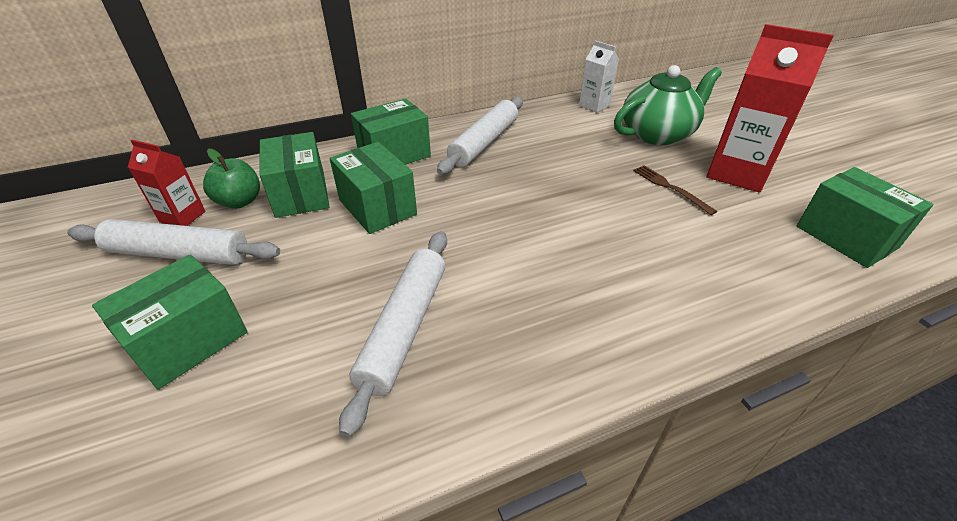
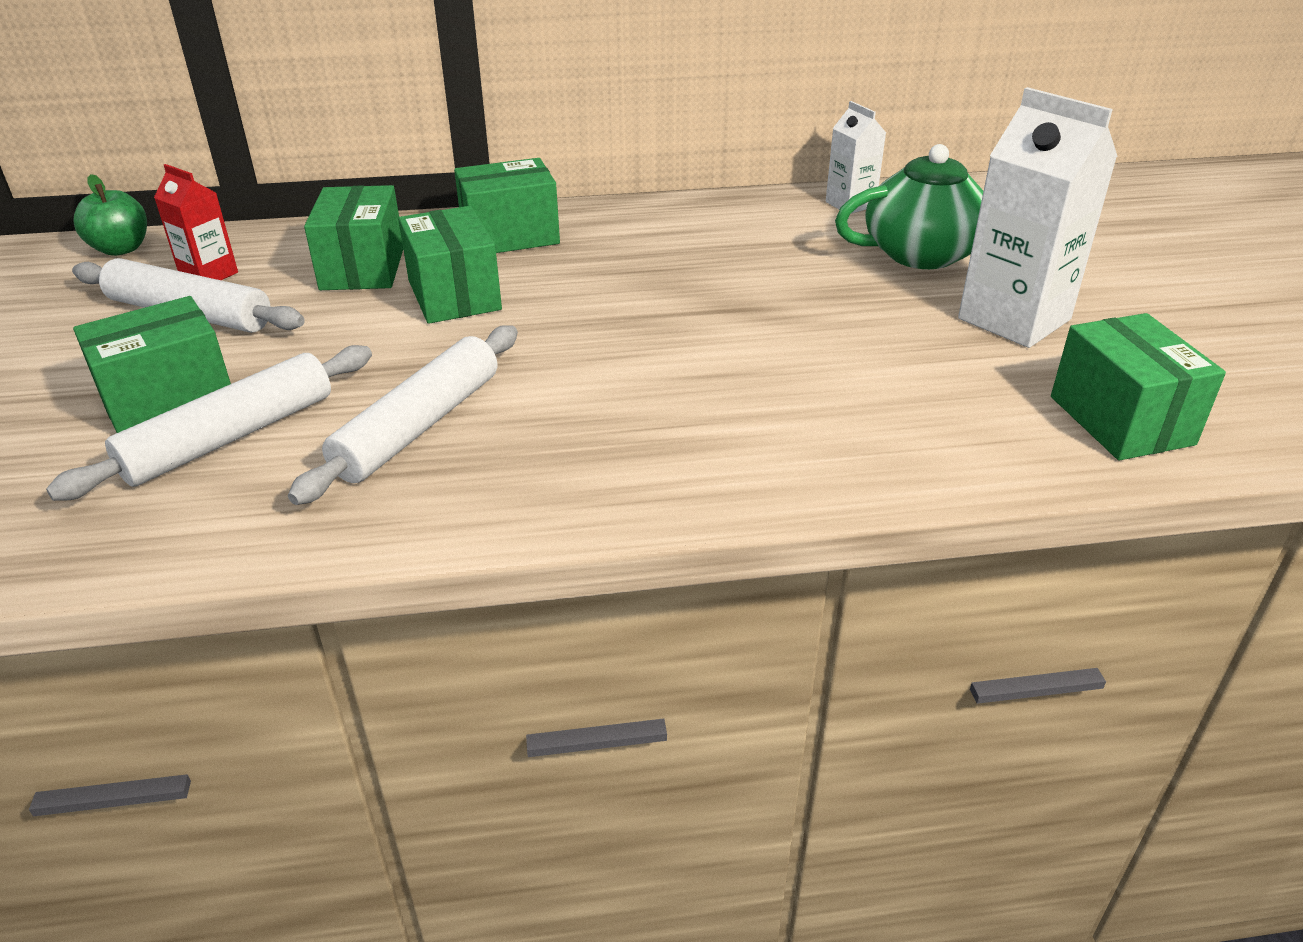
camera: 15 degrees right, 5 degrees down
green apple [203,149,260,209] -> green apple moved to [73,174,147,256]
white rolling pin [437,97,523,175] -> white rolling pin moved to [46,345,372,501]
brown fork [633,165,717,215] -> none
red carton [707,24,834,193] -> white carton [958,87,1118,348]

